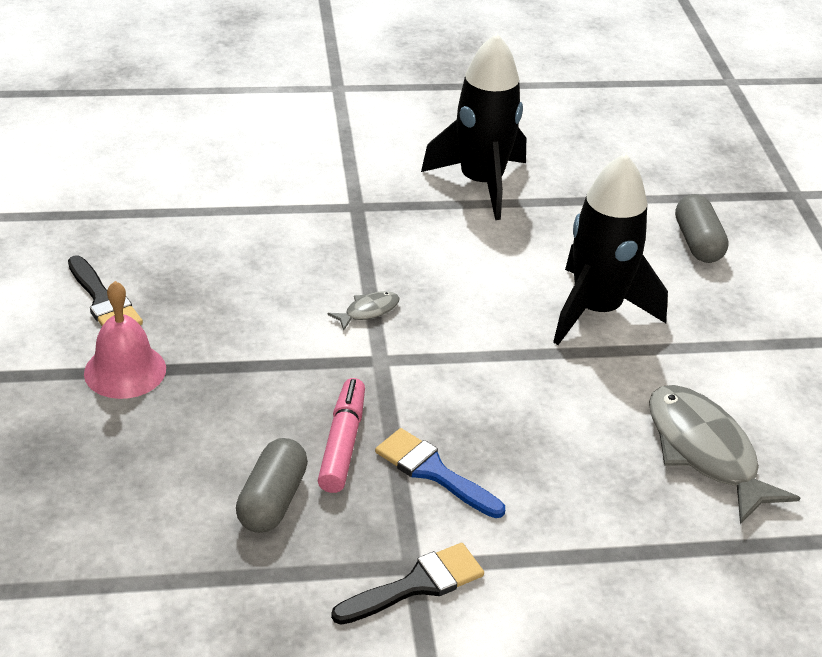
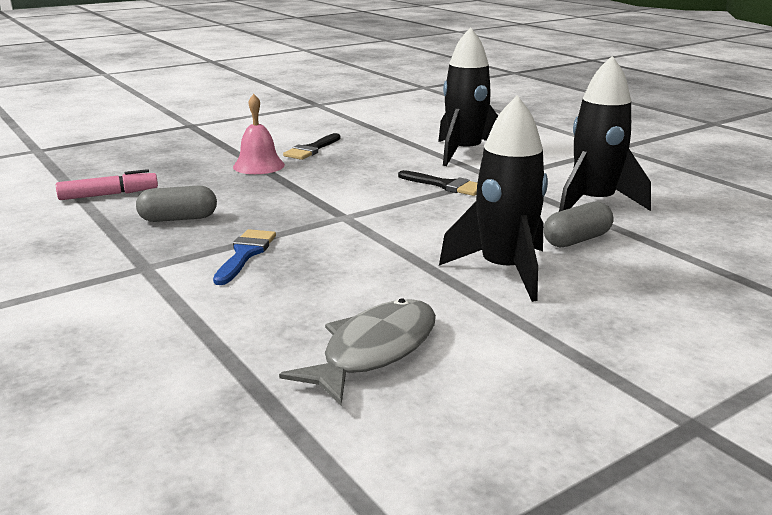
camera: 65 degrees right, 15 degrees down
pink marker [318,378,365,493] -> pink marker moved to [56,169,158,200]
grey fish [327,291,400,330] -> none
black brush [331,543,484,625] -> black brush moved to [398,170,477,196]
grey capsule [675,194,729,263] -> grey capsule moved to [544,202,613,247]
none -> black rocket [438,27,498,166]

